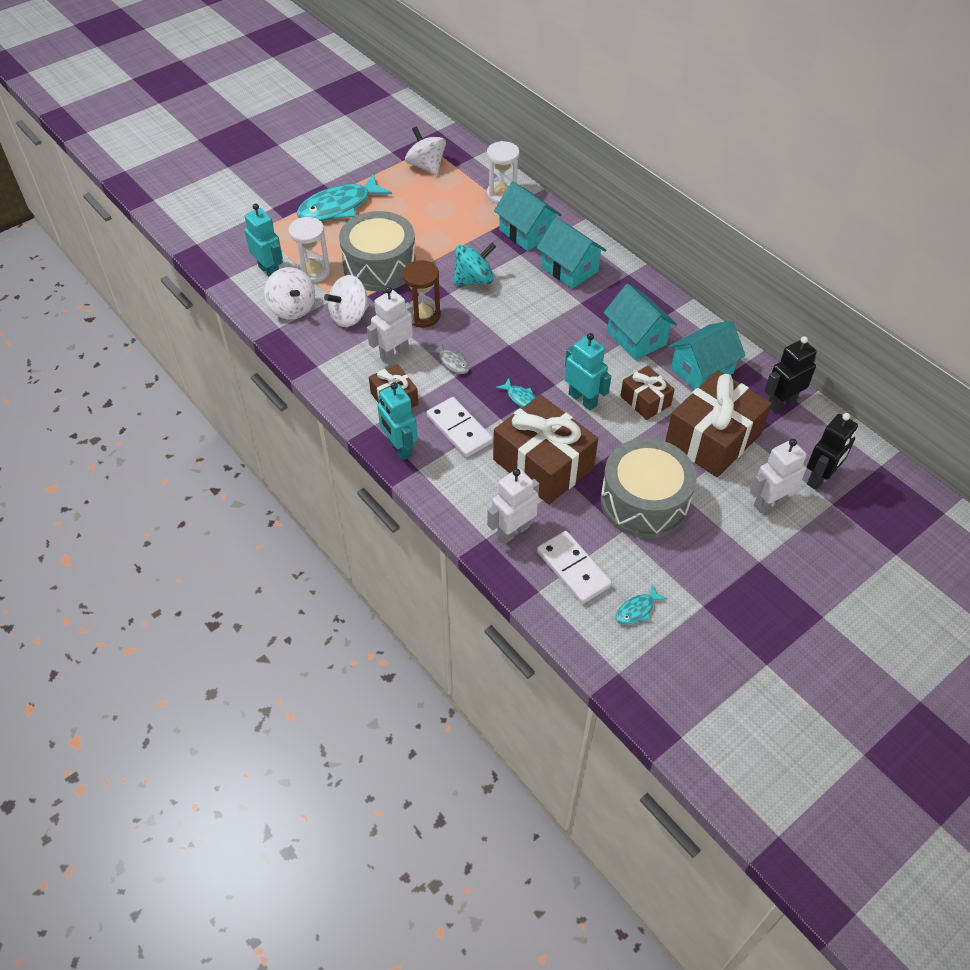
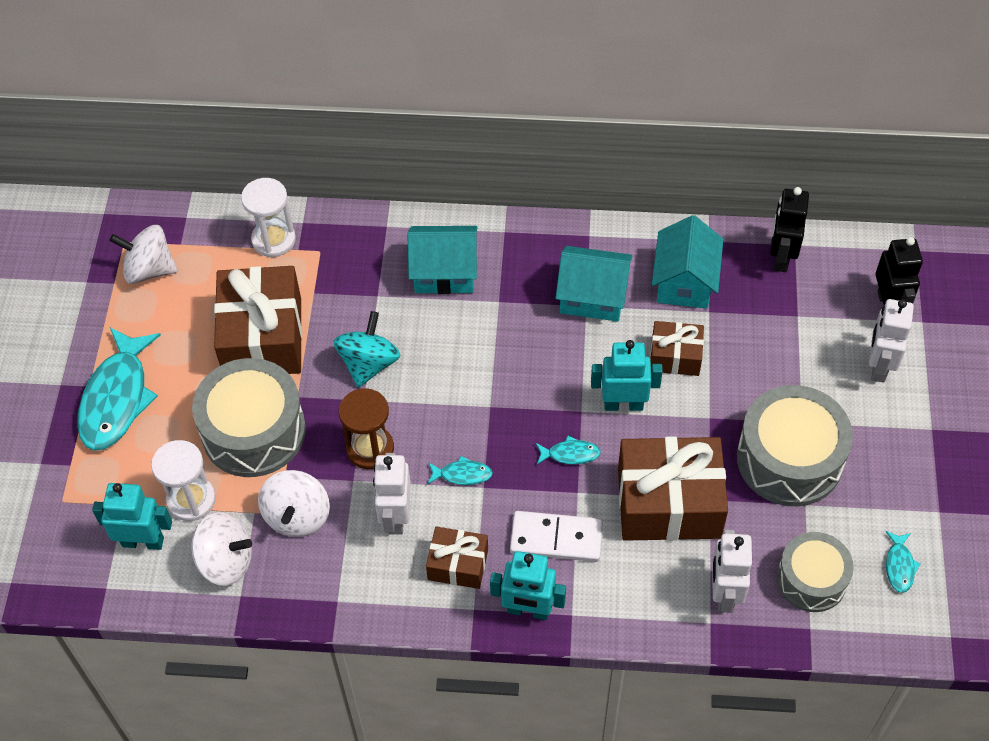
camera: 45 degrees left, 5 degrees up
grey fish [428,343,469,374] -> turquoise fish [428,456,493,485]
turquoise house [494,181,562,251] -> none
white domino [537,531,612,604] -> grey drum [777,532,854,612]
brown gift [665,370,772,477] -> brown gift moved to [214,266,302,374]

